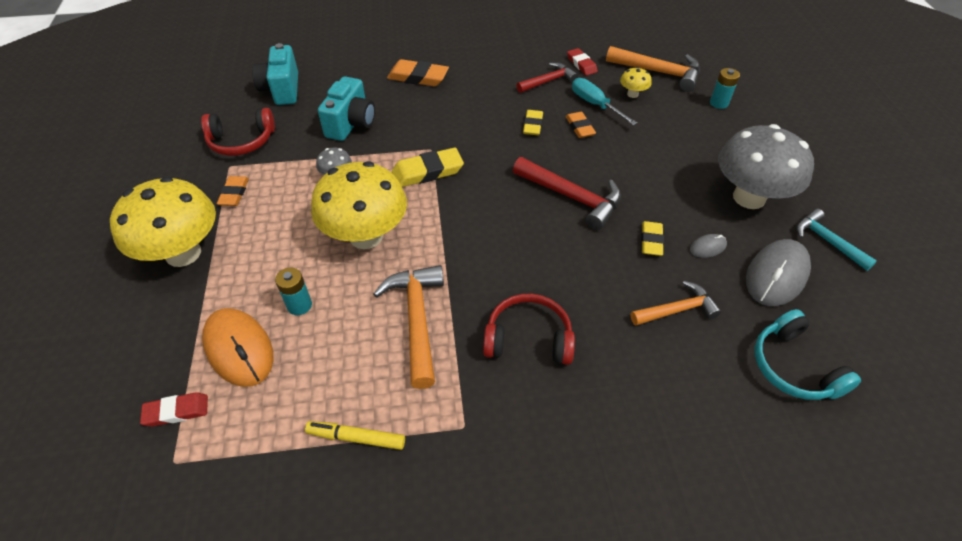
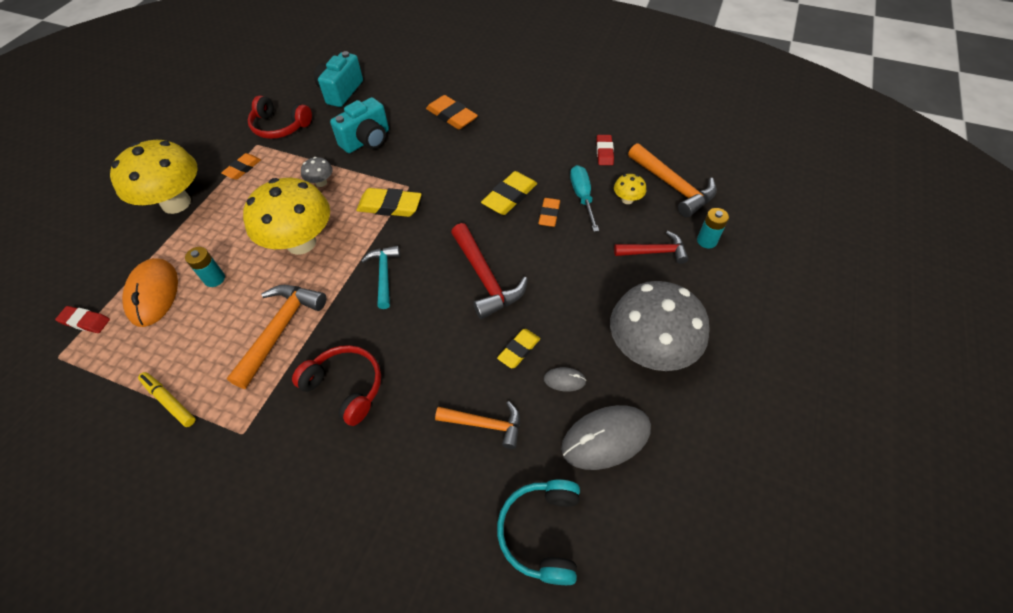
camera: 30 degrees right, 5 degrees up
red hammer [516,62,578,93] -> red hammer moved to [614,231,689,264]
yellow eraser [523,110,543,135] -> yellow eraser [481,171,537,215], size x1.57
turquoise hammer [796,209,877,271] -> turquoise hammer moved to [361,246,400,309]

